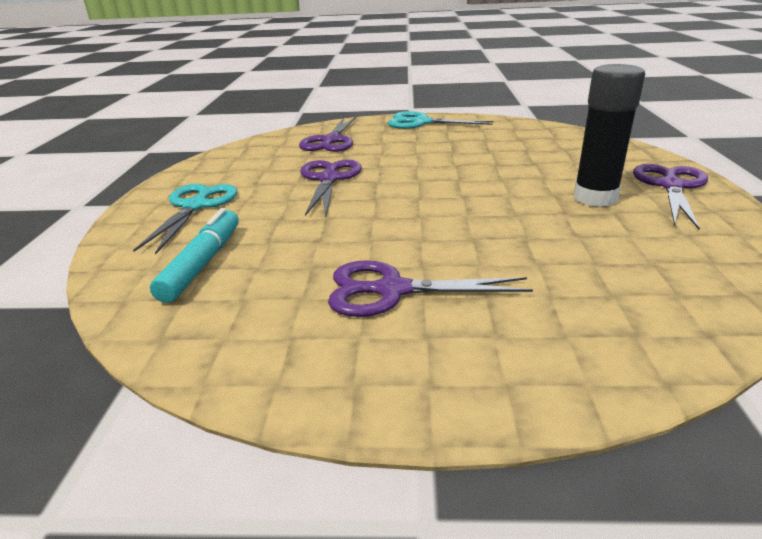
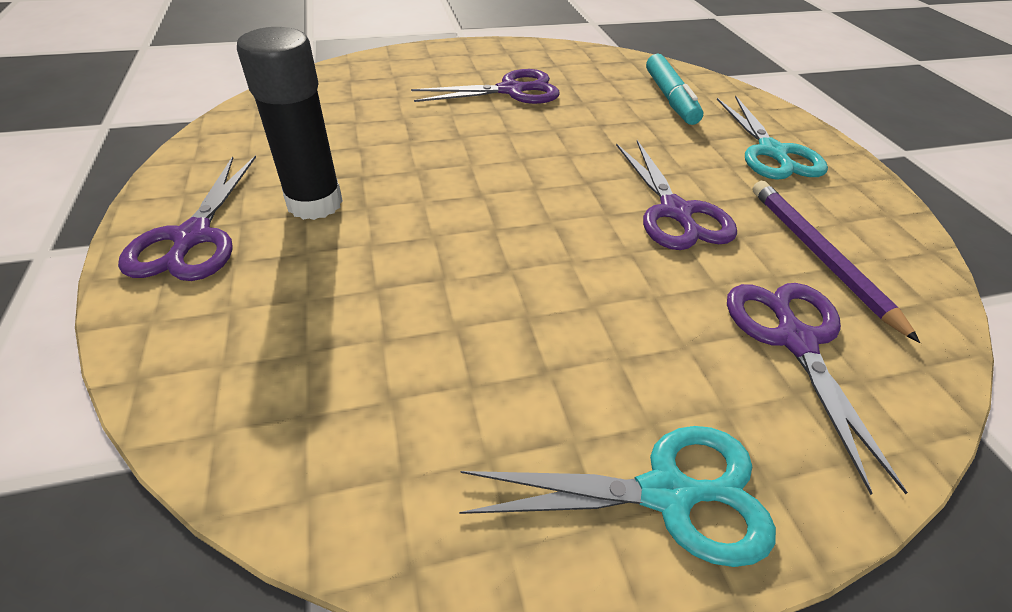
camera: 160 degrees right, 15 degrees up
none -> purple pencil [752,181,920,343]

